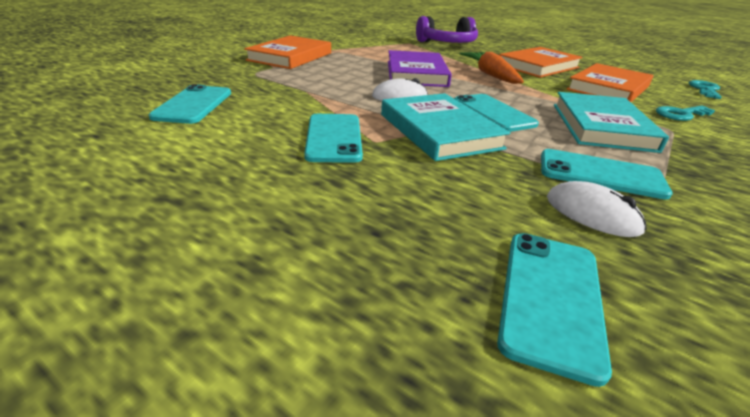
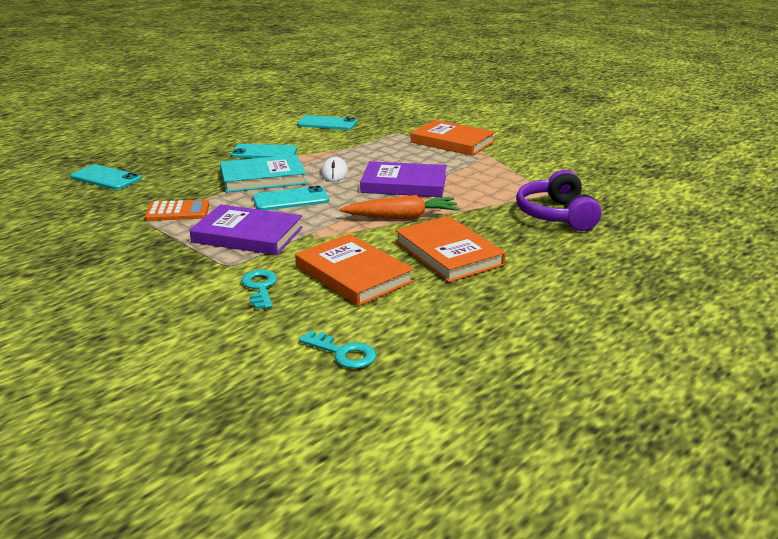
camera: 100 degrees right, 5 degrees down
turquoise phone [541,149,673,200] -> orange calculator [145,199,209,221]
white mouse [547,181,647,237] -> none
turquoise book [554,92,669,153] -> purple book [189,205,303,255]

